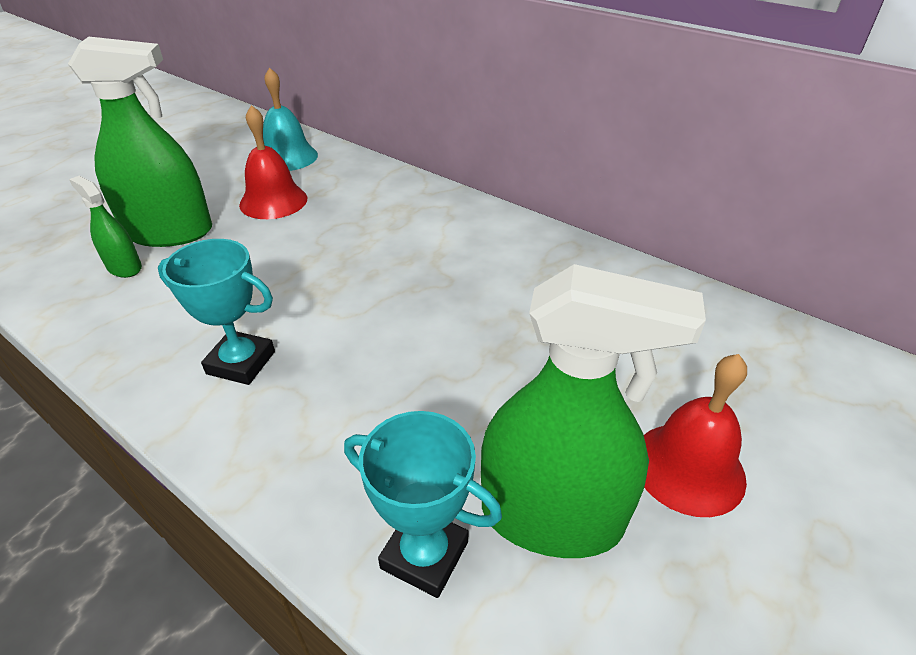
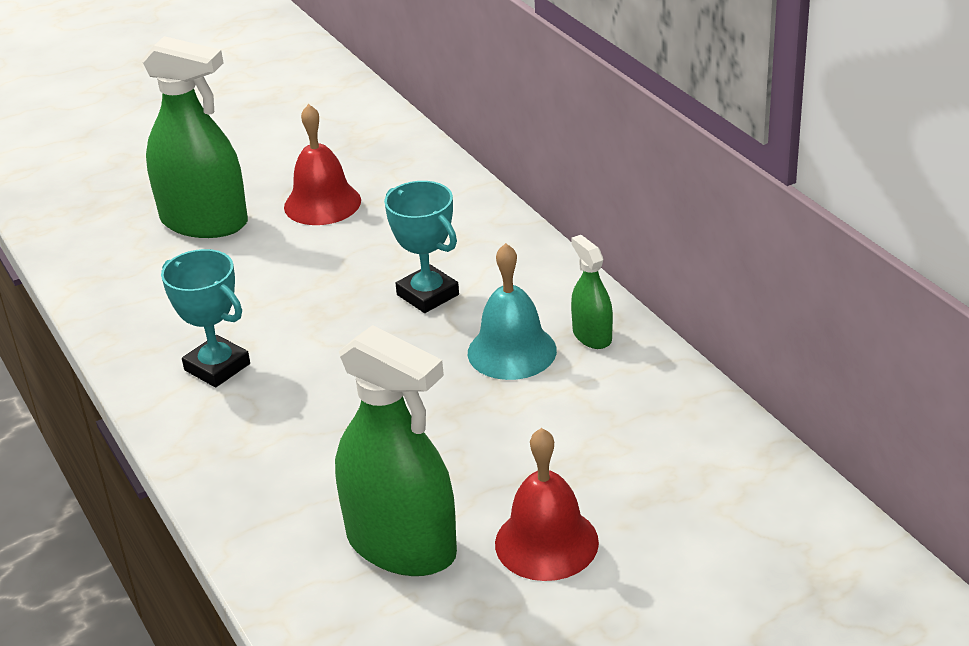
camera: 25 degrees right, 5 degrees down
green spray bottle [69,176,142,278] -> green spray bottle moved to [571,235,613,349]
turquoise bell [263,67,318,171] -> turquoise bell moved to [468,243,557,380]
turquoise trophy [344,411,502,598] -> turquoise trophy moved to [384,181,459,313]

